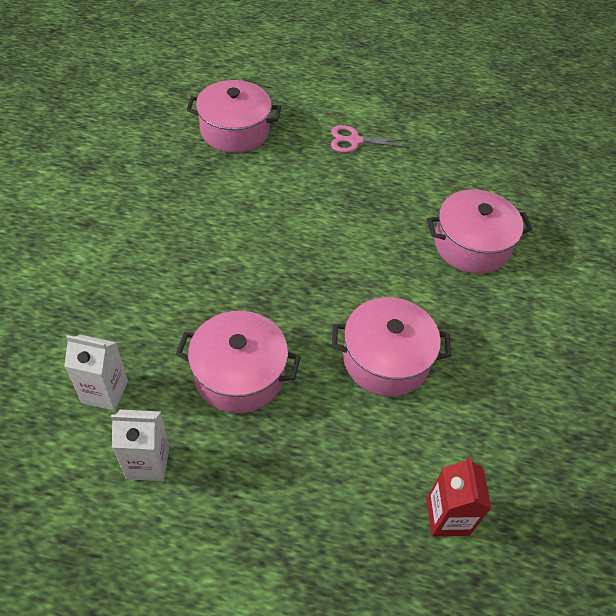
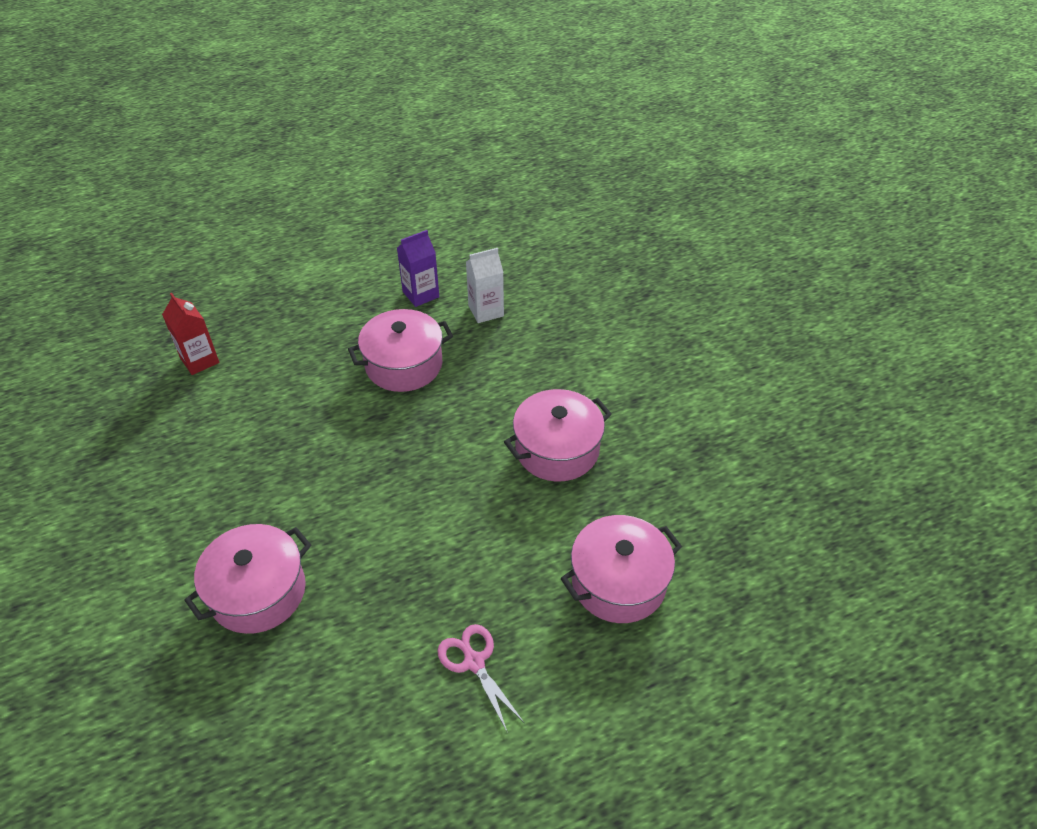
camera: 150 degrees right, 5 degrees down
white carton [111,410,169,481] -> purple carton [397,230,439,307]
pink scissors [331,125,409,153] -> pink scissors turned 90 degrees counterclockwise [437,624,524,733]
pink pot [332,297,451,396] -> pink pot moved to [504,389,612,482]

